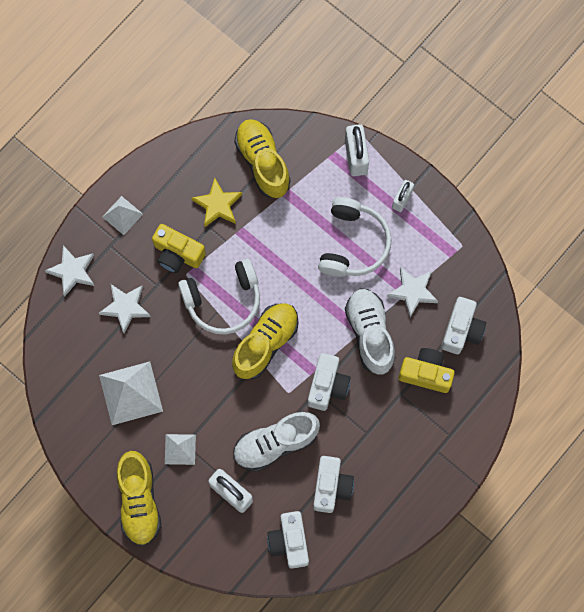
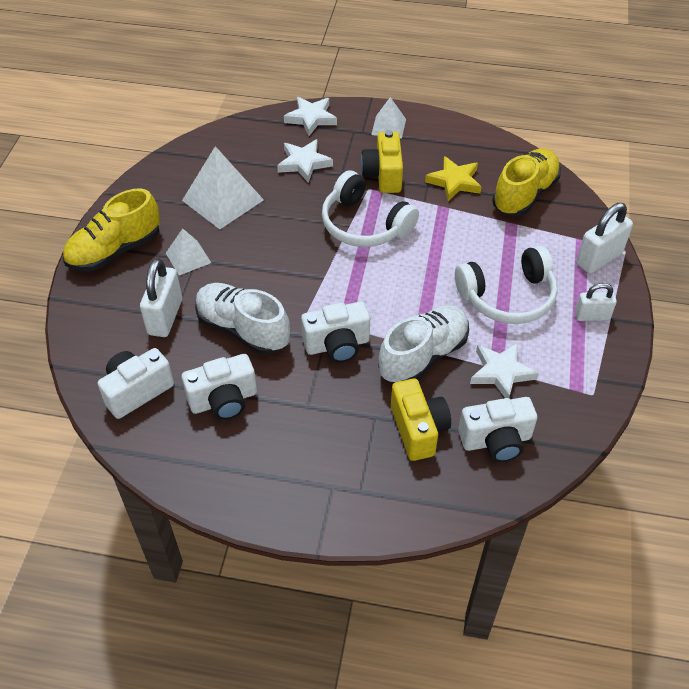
camera: 60 degrees right, 25 degrees down
yellow shoe [232,303,299,379] -> none

